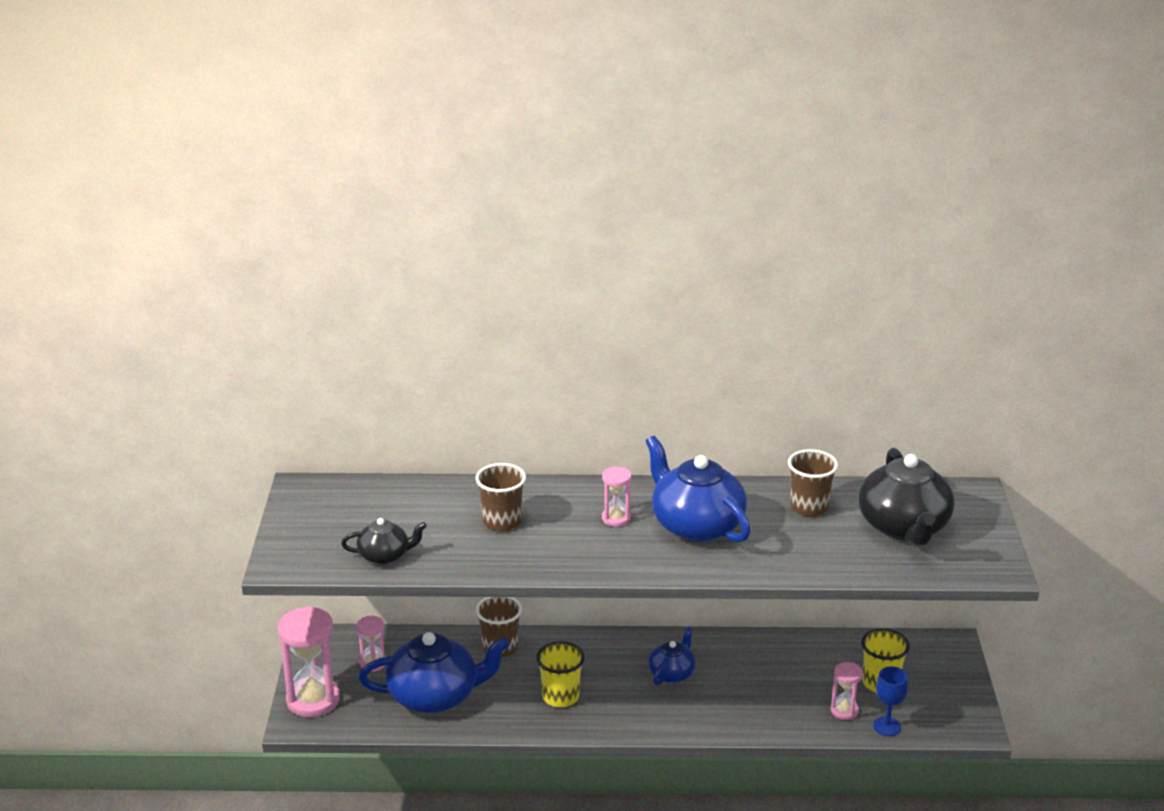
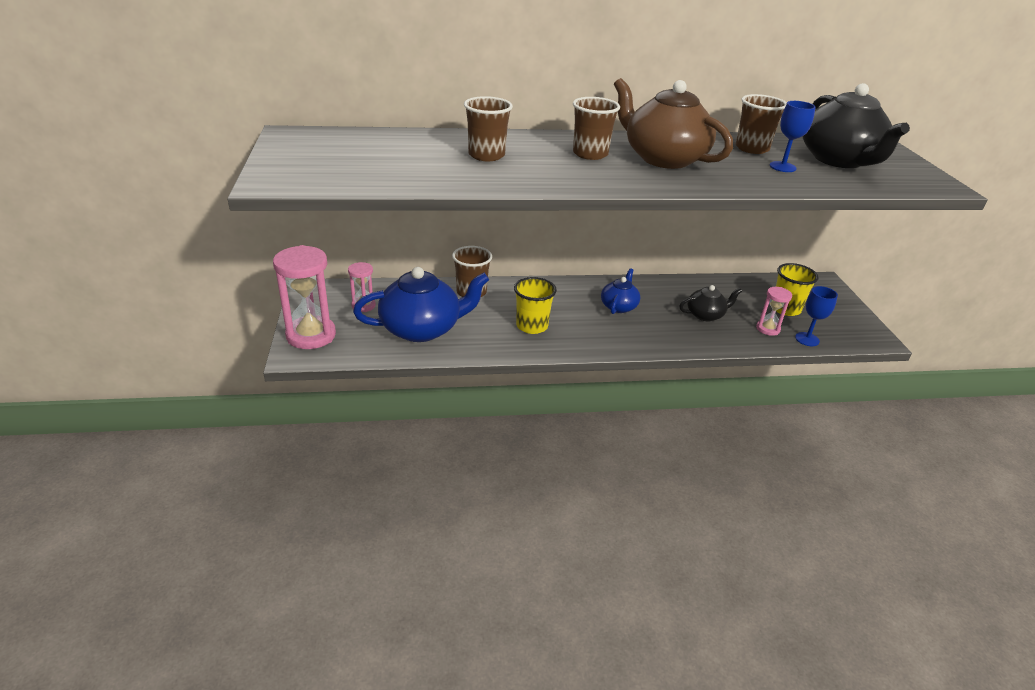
camera: 10 degrees left, 5 degrees up
black teapot [341,518,427,564] -> black teapot moved to [679,285,742,321]
pink hourglass [602,466,631,527] -> brown cup [573,97,620,160]
blue teapot [646,436,751,543] -> brown teapot [614,78,733,169]
none -> blue goblet [770,101,816,172]

